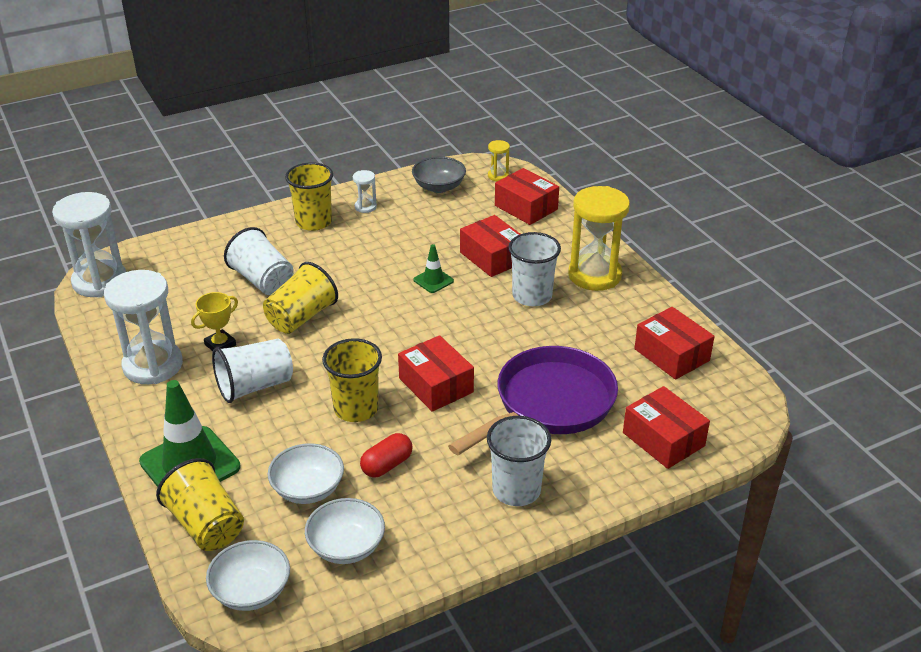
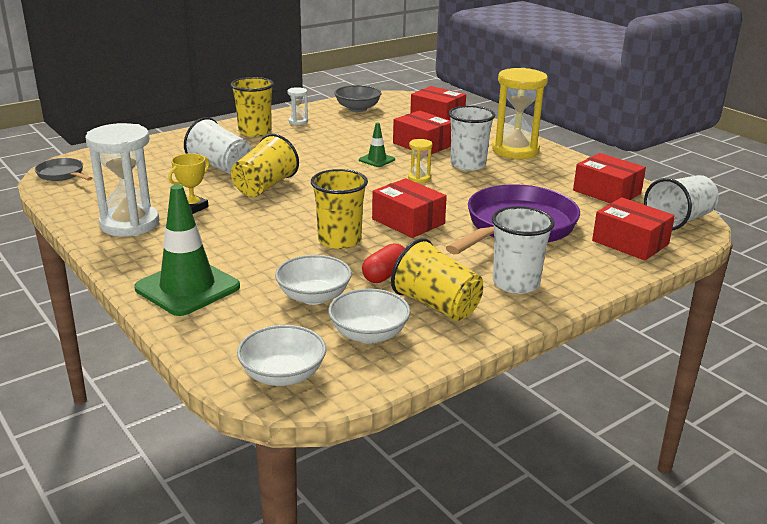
camera: 10 degrees left, 10 degrees down
white hourglass [52,192,126,298] -> grey pan [35,158,92,181]
yellow cup [156,458,244,551] -> yellow cup moved to [391,238,483,321]
white cup [212,338,293,403] -> white cup moved to [644,175,719,230]
yellow hourglass [488,140,510,181] -> yellow hourglass moved to [408,139,432,183]

